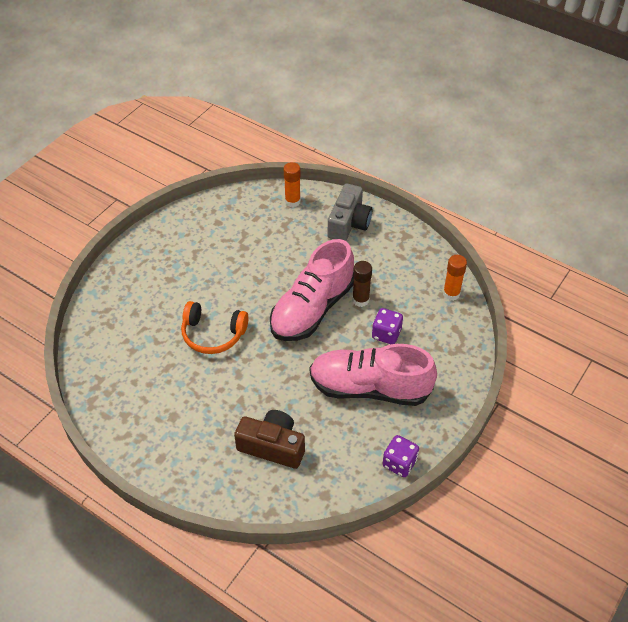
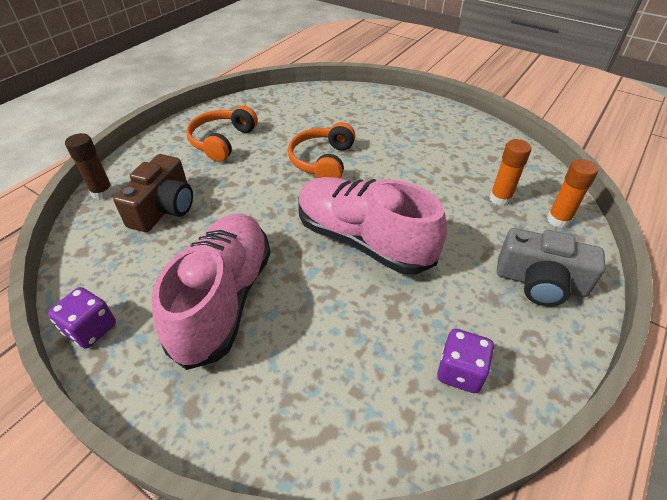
camera: 90 degrees right, 5 degrees down
brown glue stick [352,261,372,307] -> brown glue stick moved to [65,133,114,200]
purple dice [372,308,403,344] -> purple dice moved to [437,329,494,393]
orange glue stick [443,255,467,301] -> orange glue stick moved to [490,139,531,206]
none -> orange headphones [186,106,258,162]

